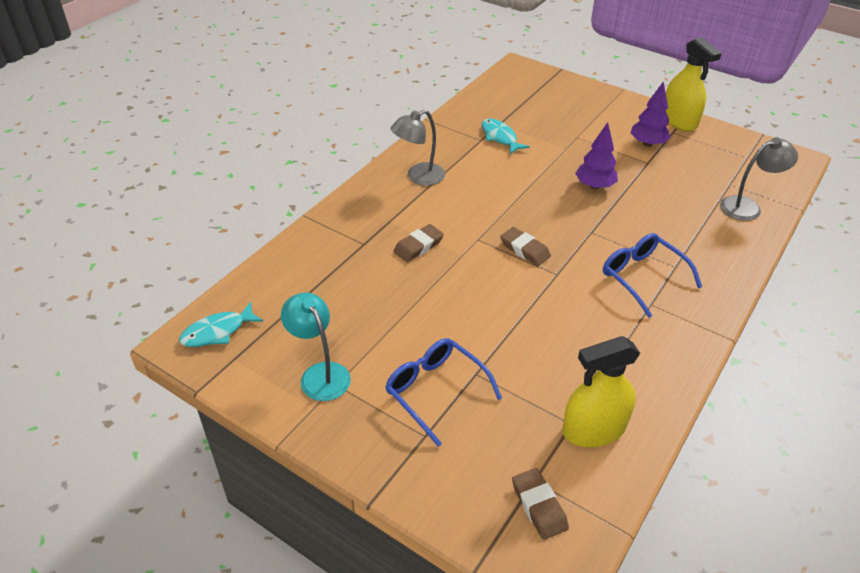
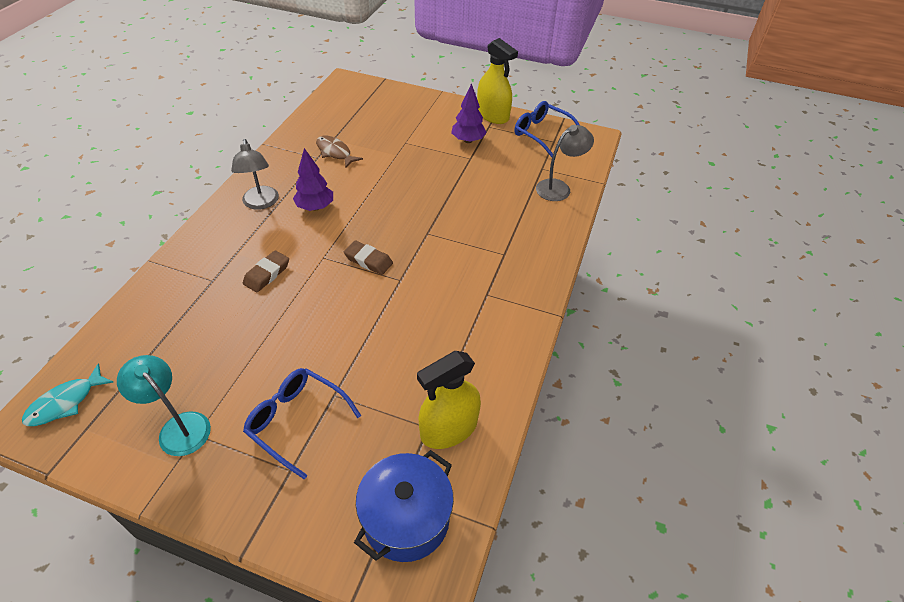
camera: 15 degrees left, 5 degrees up
grey lamp [391,110,445,186] -> grey lamp turned 60 degrees counterclockwise [231,139,279,210]
turquoise fish [482,119,530,154] -> brown fish [316,136,363,168]
brown eraser [512,468,569,540] -> blue pot [354,450,454,562]
purple tree [575,122,618,189] -> purple tree moved to [293,148,333,211]
blue glasses [603,233,702,318] -> blue glasses moved to [514,101,580,157]

